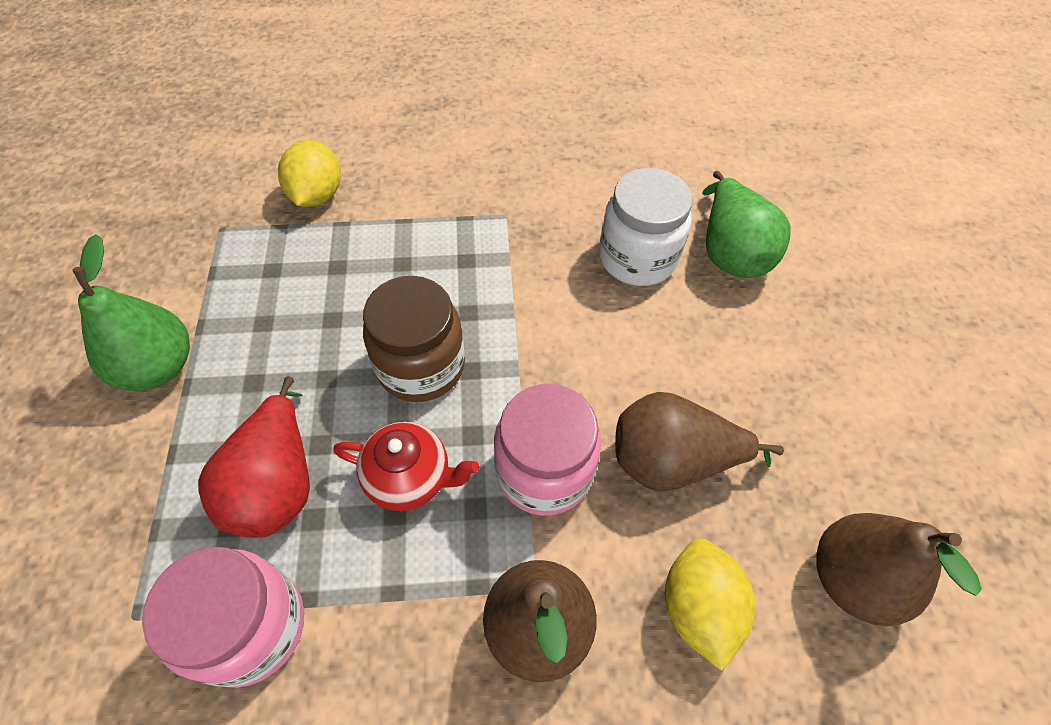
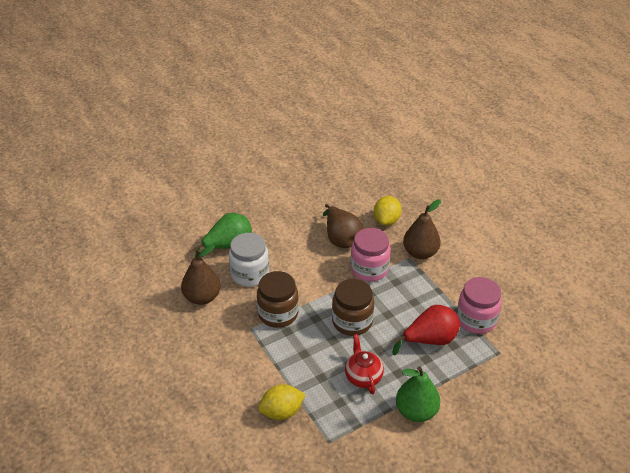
camera: 115 degrees left, 15 degrees down
red teapot [333,421,479,511] -> red teapot moved to [345,334,384,394]
yellow lemon [665,538,755,671] -> yellow lemon turned 45 degrees counterclockwise [374,196,402,226]
brown pear [816,513,982,626] -> brown pear moved to [181,245,220,305]
none -> brown jar [257,271,299,328]

